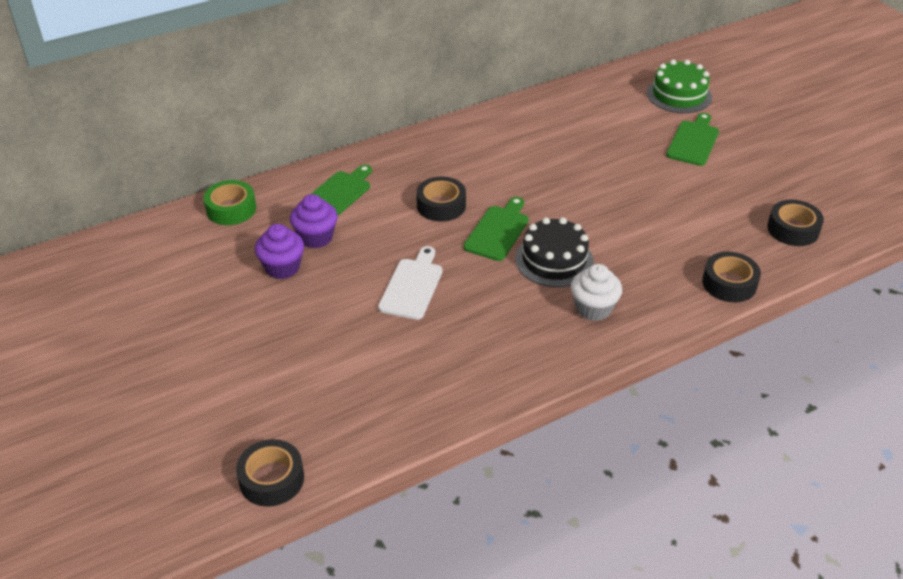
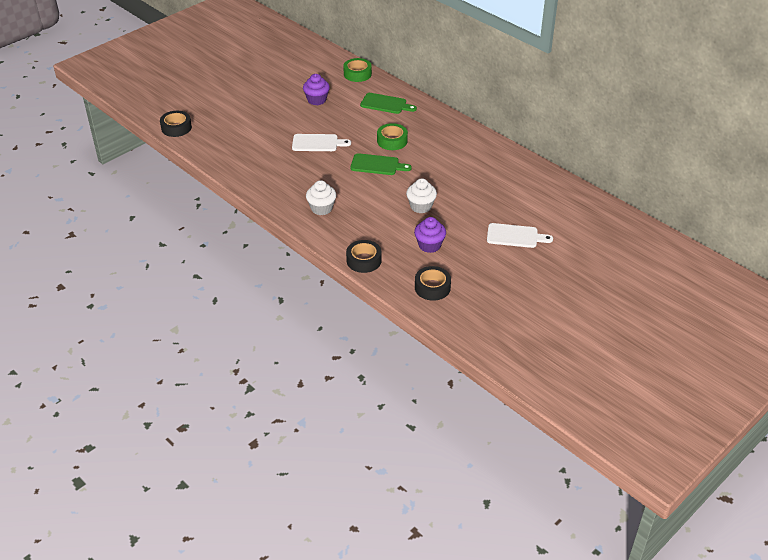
camera: 75 degrees right, 0 degrees up
purple cupcake [290,194,338,248] -> purple cupcake moved to [414,217,446,253]
black tape [416,177,466,222] -> green tape [377,123,408,150]
black cake [515,217,594,287] -> none
green cake [647,59,712,113] -> none
green cutting board [666,113,719,166] -> white cutting board [487,223,553,248]
none -> white cupcake [406,178,437,213]

